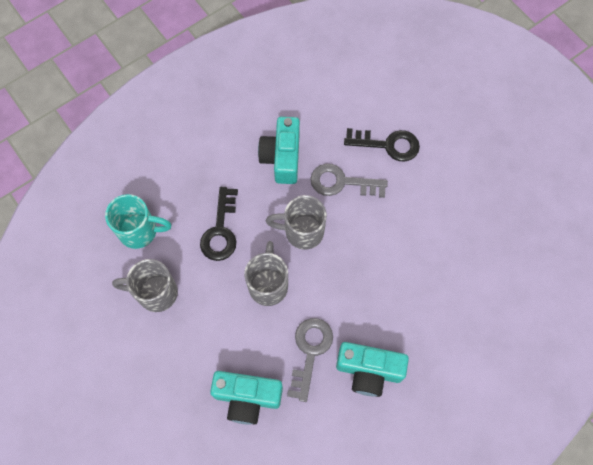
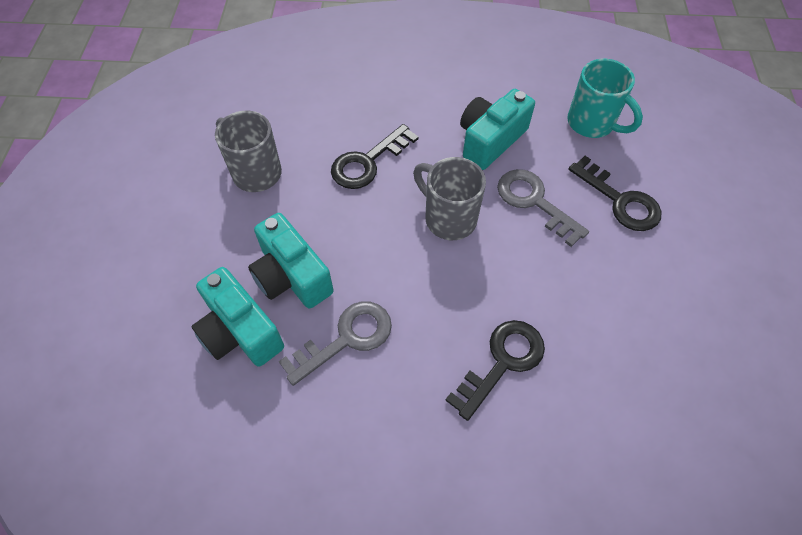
camera: 40 degrees right, 10 degrees down
turquoise mug [105,194,172,249] -> turquoise mug moved to [567,59,643,138]
grey mug [244,241,288,306] -> none
turquoise camera [336,342,409,397] -> turquoise camera moved to [248,213,334,308]
none -> black key [445,320,545,421]

